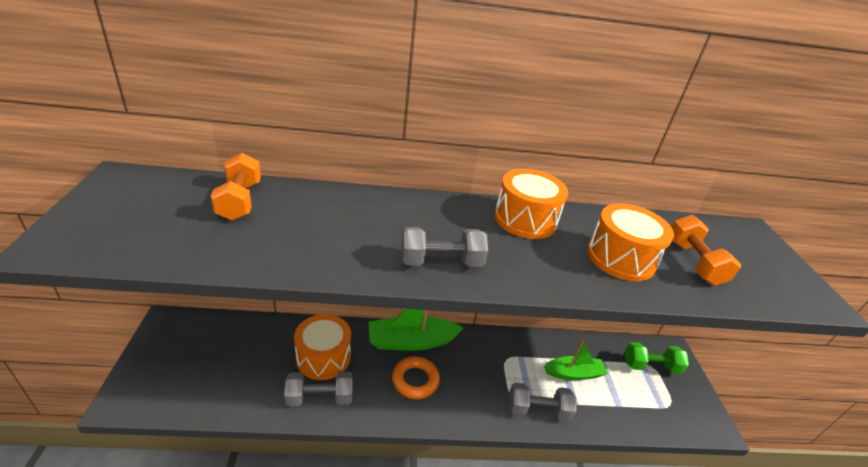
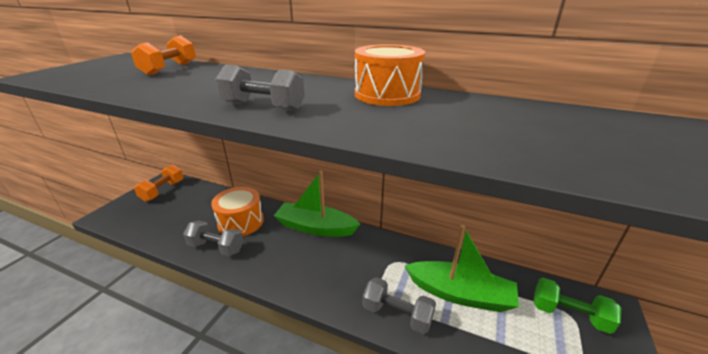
camera: 30 degrees right, 5 degrees down
orange ring [392,356,440,399] -> none
green boat [544,340,608,380] -> green boat [405,225,519,312], size x1.51
orange drum [587,204,674,281] -> none
orange dumbbell [672,215,741,286] -> orange dumbbell moved to [134,164,183,202]

